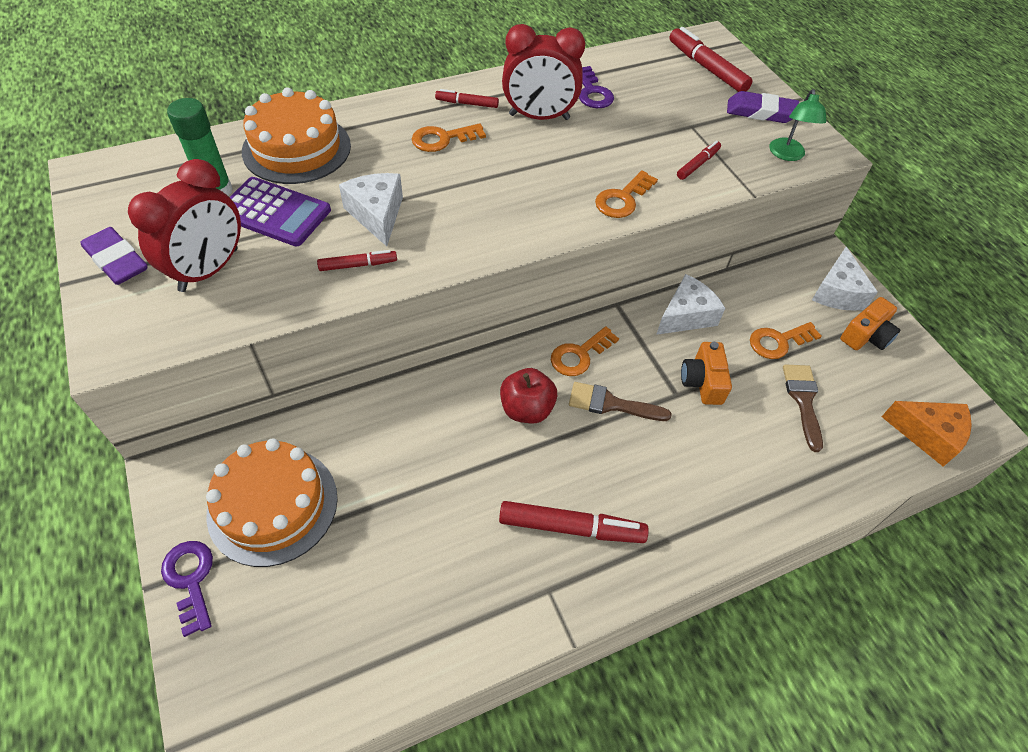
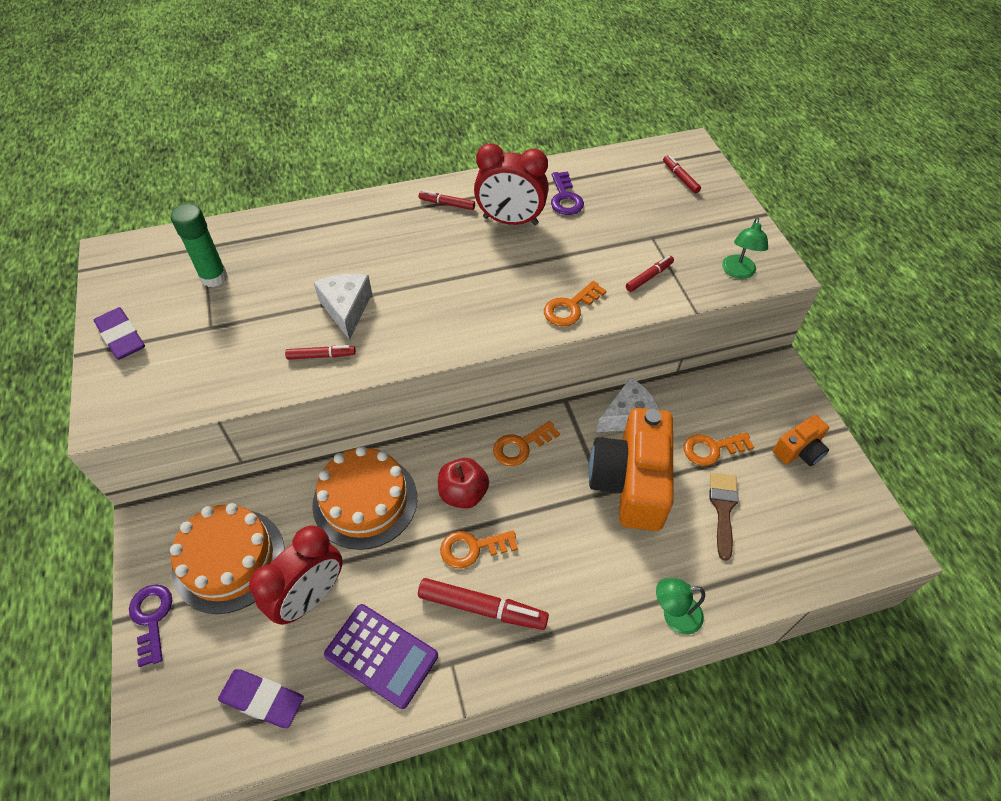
camera: 10 degrees right, 0 degrees up
red clock [128,159,241,292] -> red clock moved to [249,526,343,625]
purple calculator [230,177,331,246] -> purple calculator moved to [324,604,438,709]
orange cake [242,87,351,184] -> orange cake moved to [312,446,417,550]
orange key [412,123,486,152] -> orange key moved to [440,530,518,568]
brown brush [569,382,672,421] -> none
red marker [669,27,752,92] -> red marker [663,155,701,193], size x0.56
orange camera [681,342,732,405] -> orange camera [589,408,674,531], size x2.01
purple eraser [727,91,799,123] -> purple eraser moved to [218,669,304,728]
white cheese [812,247,878,311] -> none
orange cheese [881,401,972,467] -> none
none -> green lamp [656,578,705,635]

